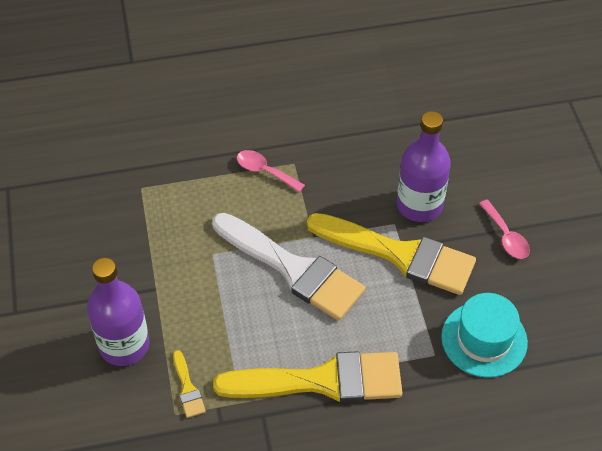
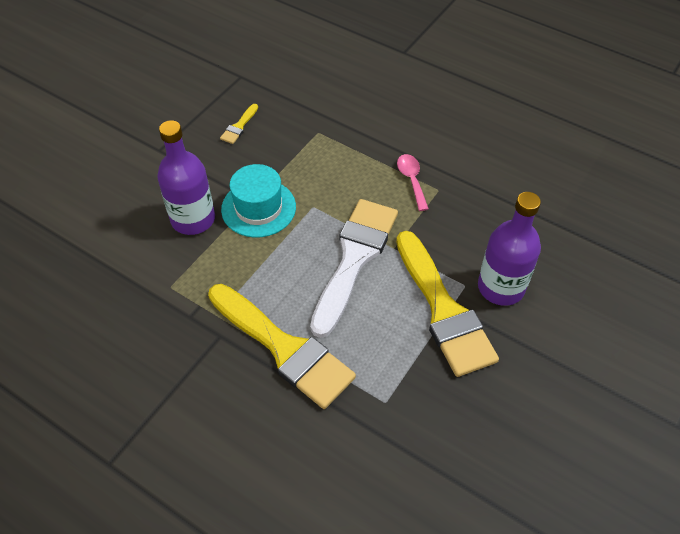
camera: 45 degrees right, 0 degrees up
yellow brush [173,350,206,418] -> yellow brush moved to [220,104,258,144]
white brush [212,213,365,321] -> white brush turned 150 degrees counterclockwise [310,199,398,338]
turquoise hat [441,293,528,378] -> turquoise hat moved to [221,164,296,238]
pink spoon [479,199,530,259] -> none

